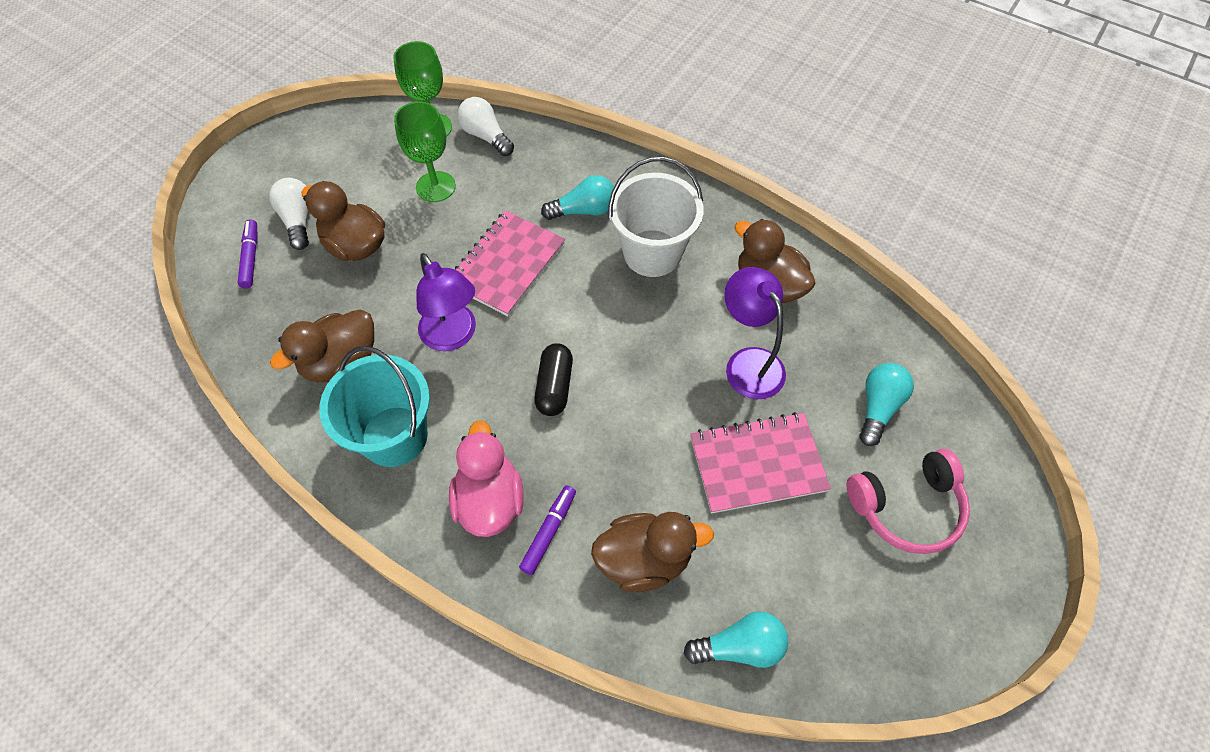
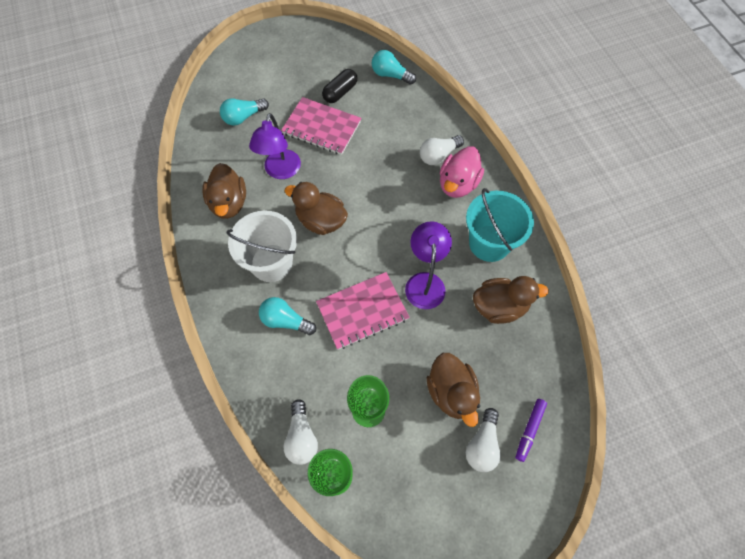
camera: 145 degrees left, 5 degrees up
purple marker [519,485,576,575] -> white light bulb [420,135,464,165]
black capsule [534,343,573,416] -> black capsule moved to [322,69,357,103]
brown duck [591,512,714,592] -> brown duck moved to [285,182,348,235]
pink headphones [846,449,970,554] -> none

